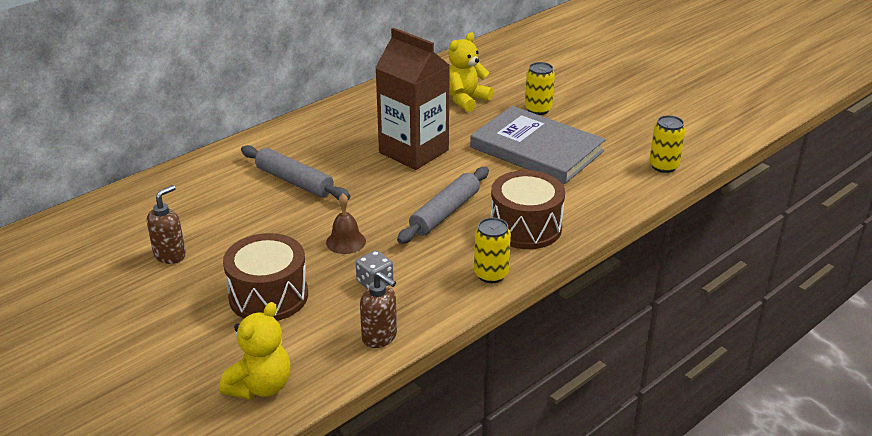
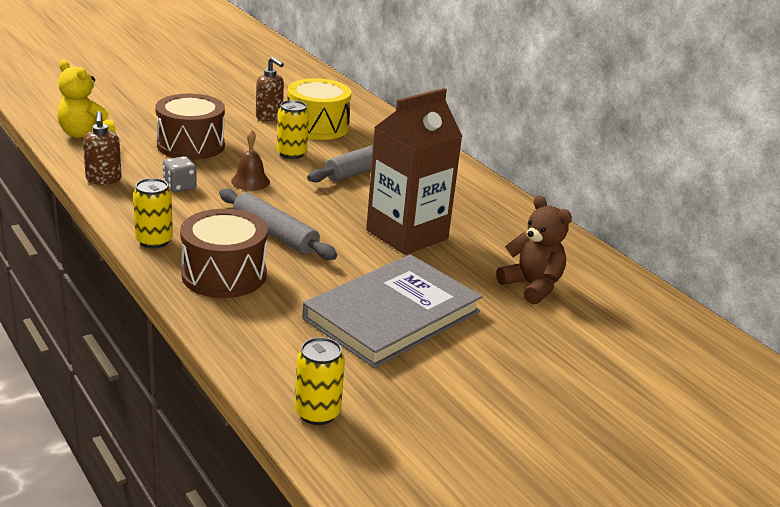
camera: 95 degrees right, 5 degrees down
brown soap dispenser [360,271,397,348] -> brown soap dispenser turned 60 degrees counterclockwise [83,111,122,185]
yellow teddy bear [448,32,493,112] -> brown teddy bear [496,195,572,305]
yellow can [525,62,555,115] -> yellow can moved to [277,100,309,159]
none -> yellow drum [287,78,352,140]

